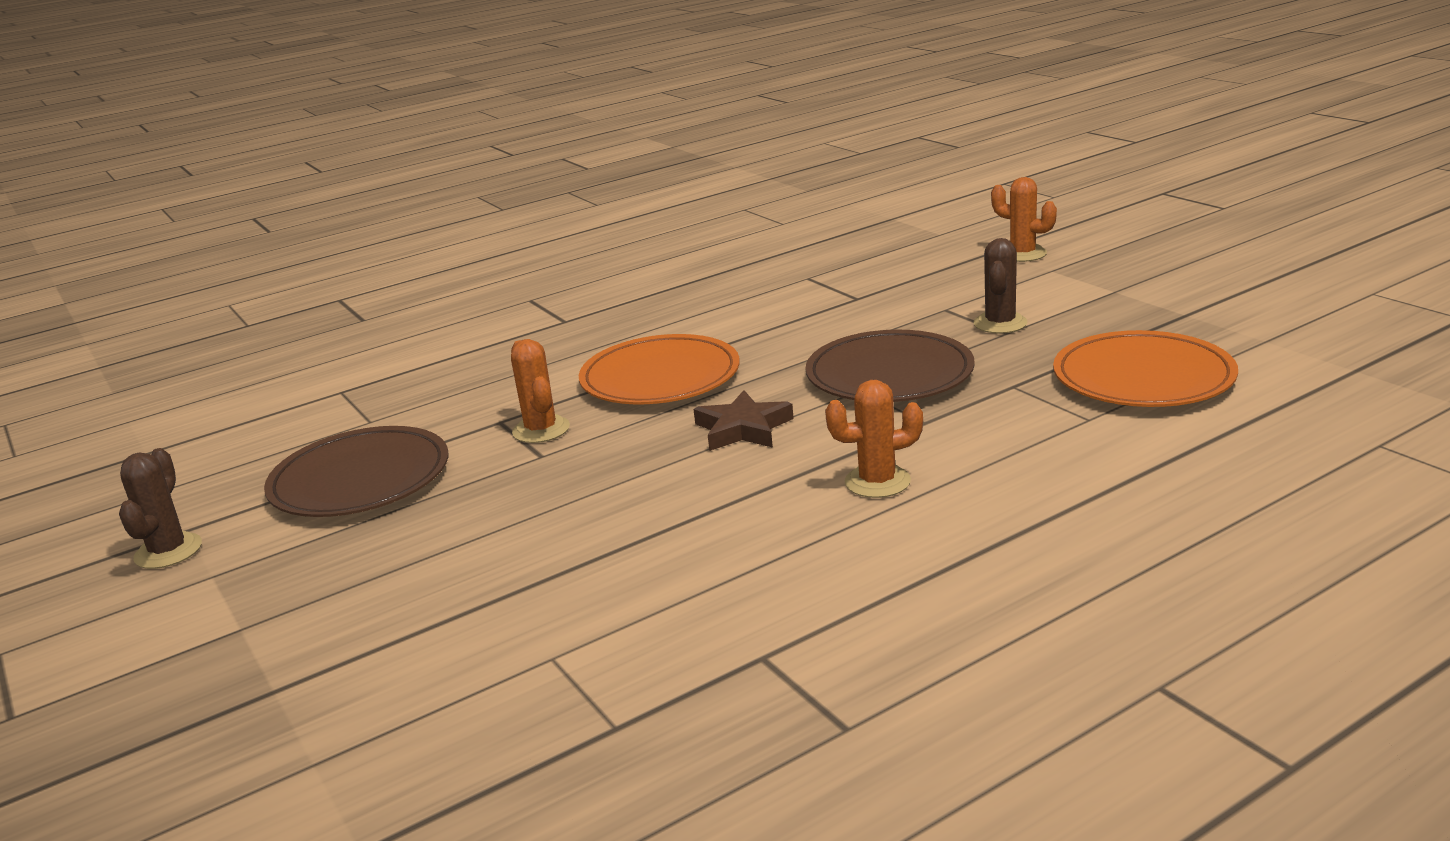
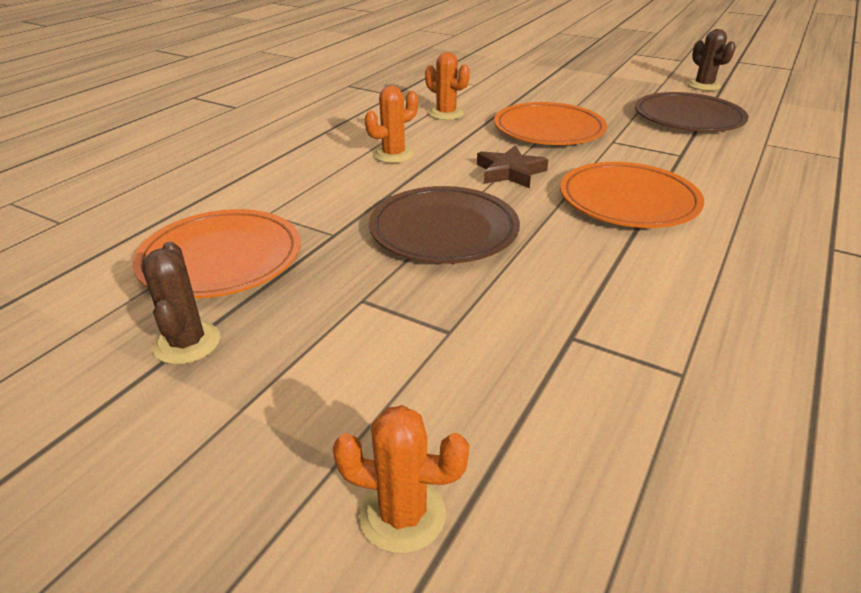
camera: 150 degrees right, 10 degrees up
orange cactus [511,339,570,443] -> orange cactus moved to [425,52,470,120]
brown cactus [974,238,1027,333] -> brown cactus moved to [142,242,220,365]
none -> orange plate [494,102,607,145]

